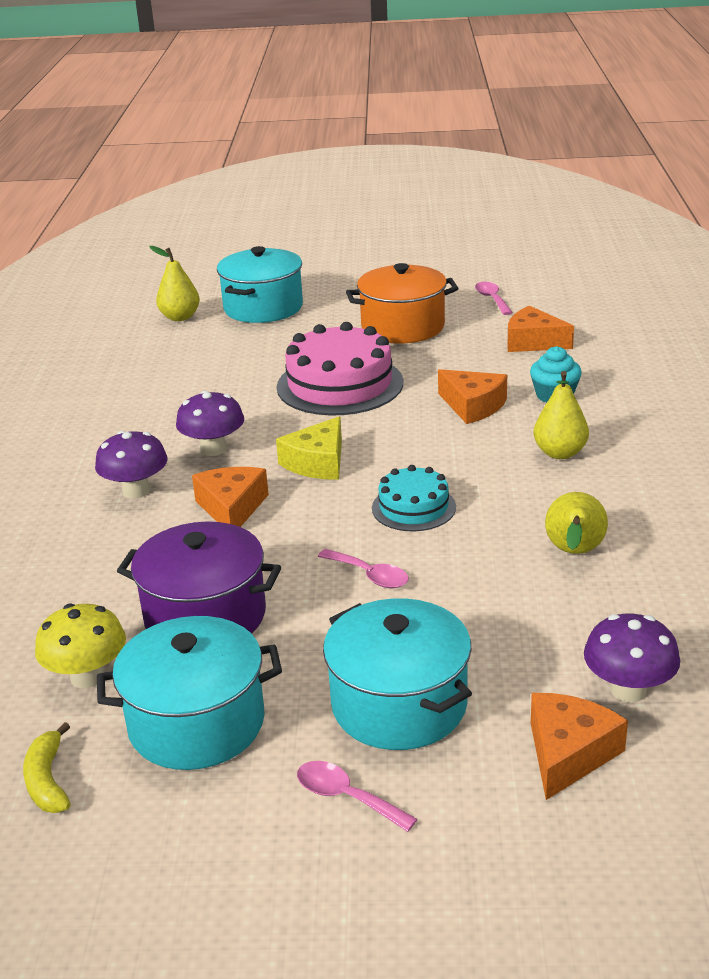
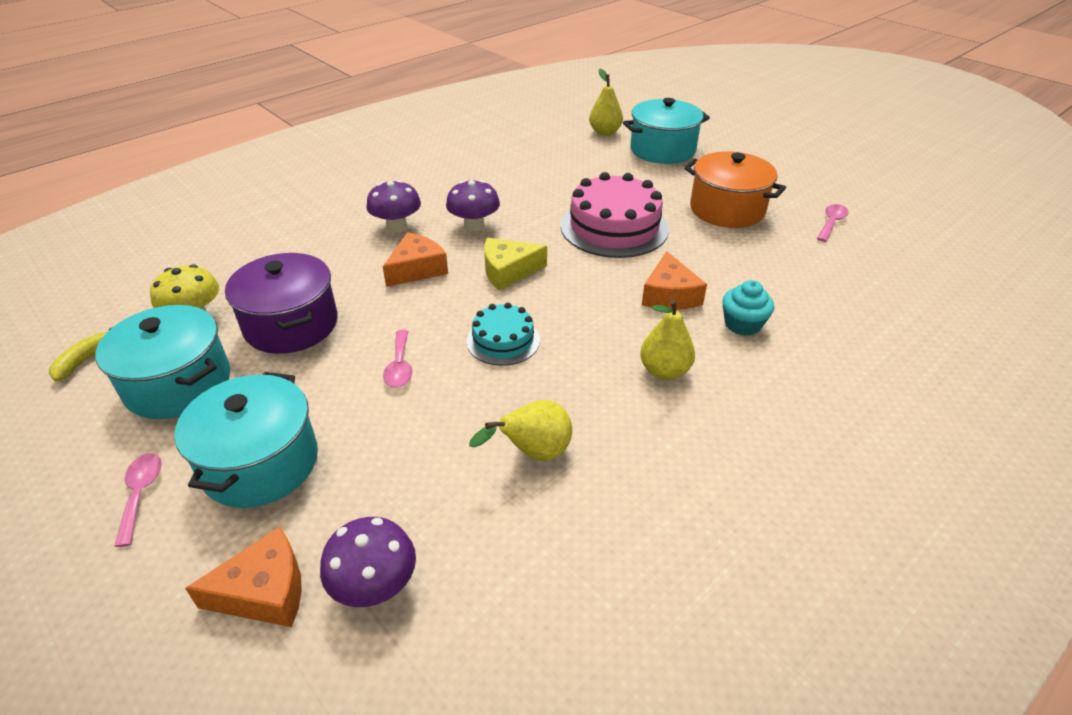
camera: 45 degrees right, 10 degrees up
orange cheese [507,306,574,352] -> none

